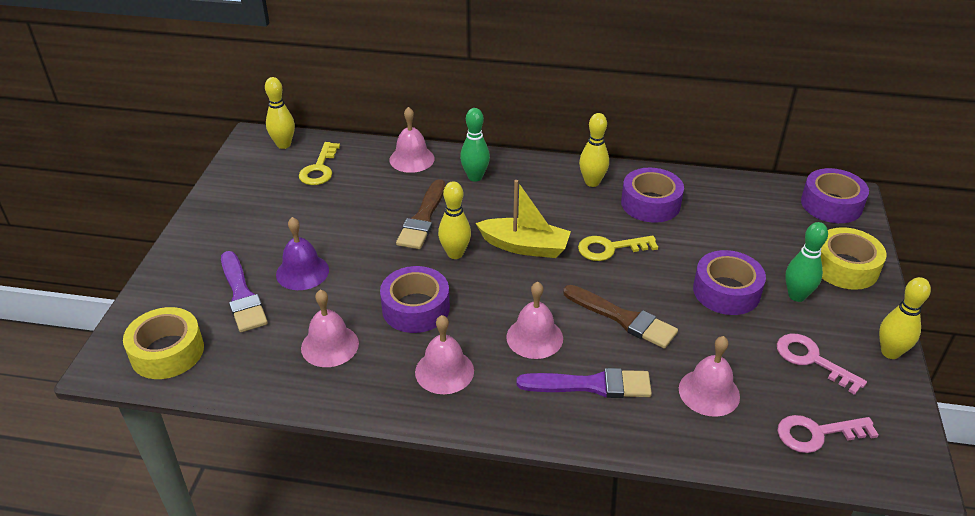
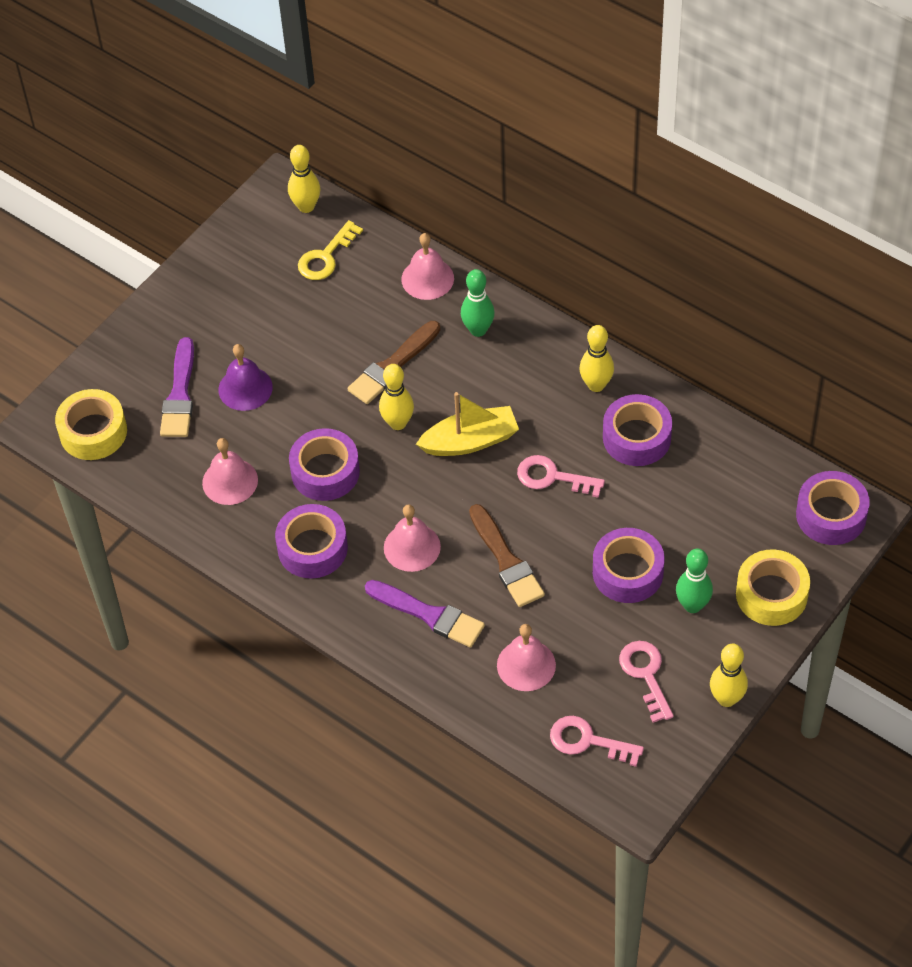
camera: 30 degrees right, 15 degrees up
pink bell [415,315,474,394] -> purple tape [275,504,348,579]
yellow boat [476,180,571,258] -> yellow boat turned 60 degrees counterclockwise [416,392,519,456]
yellow key [578,236,658,261] -> pink key [517,455,605,498]

